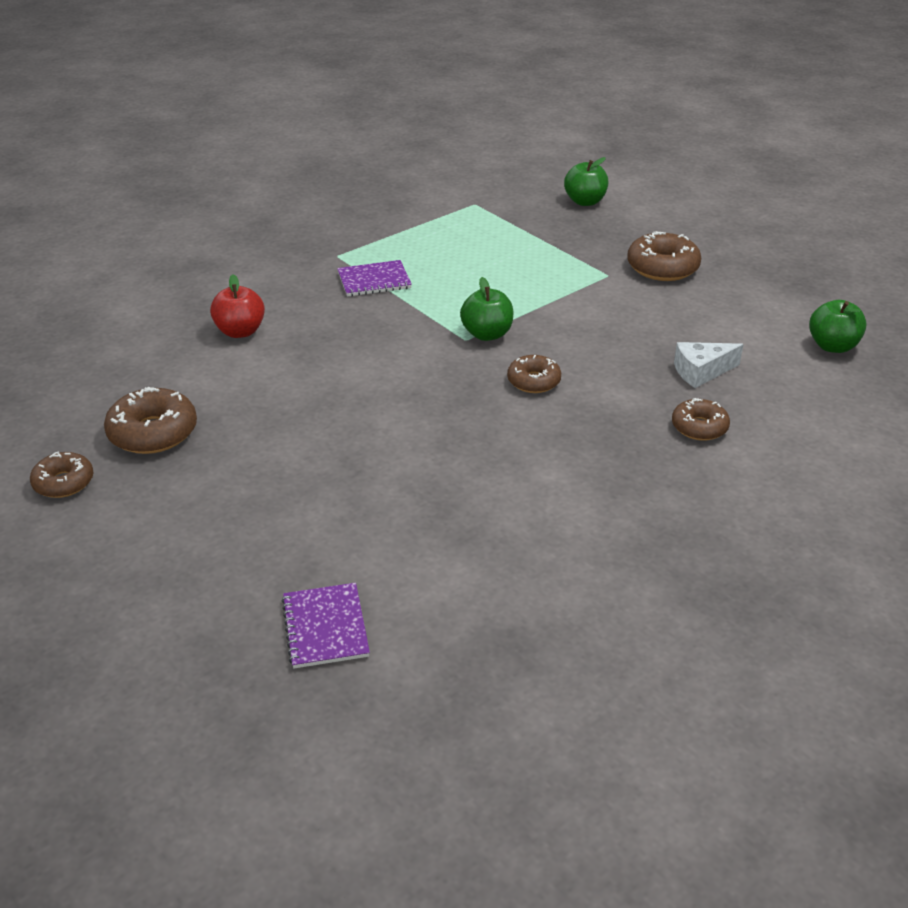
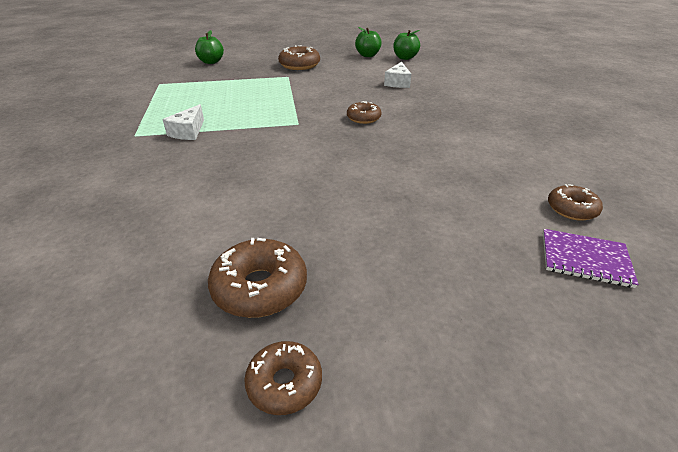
camera: 60 degrees left, 0 degrees up
red apple [210,274,265,338] -> none
purple notebook [337,260,412,297] -> white cheese [163,104,204,140]
green apple [460,277,513,341] -> green apple moved to [355,27,382,57]
brown donut [672,398,730,441] -> brown donut moved to [548,184,603,221]

